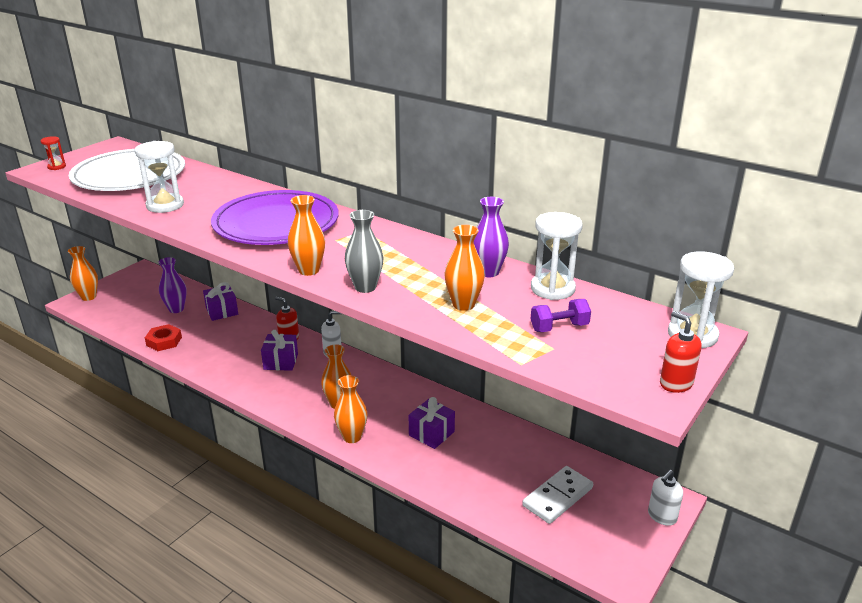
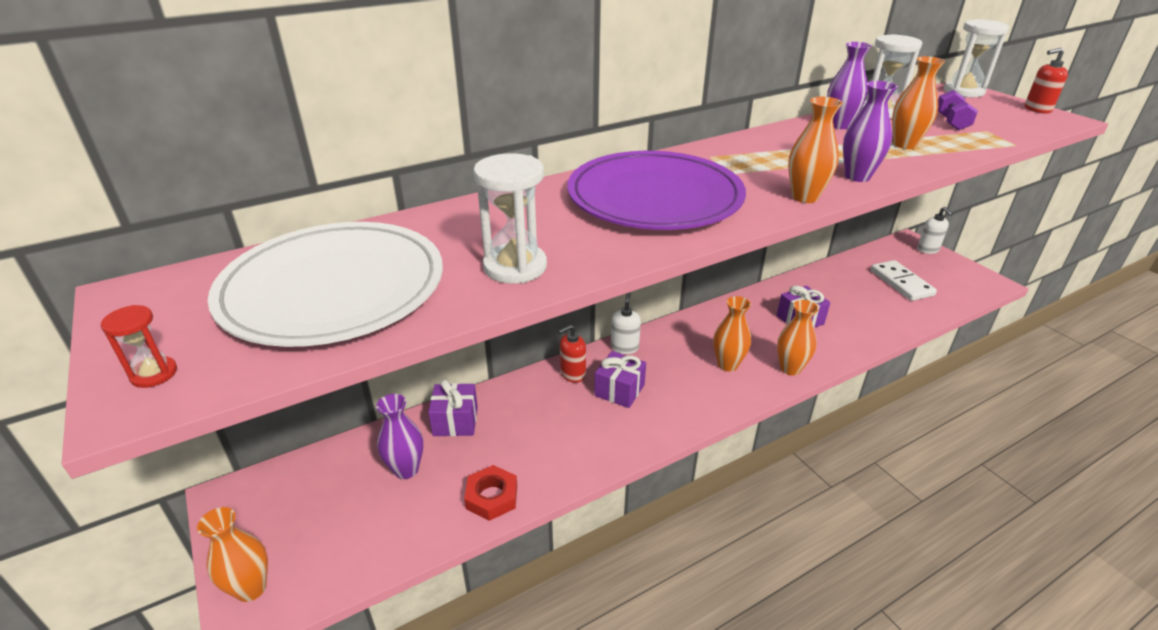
camera: 65 degrees left, 5 degrees up
grey vase [345,210,384,293] -> purple vase [843,81,898,182]

